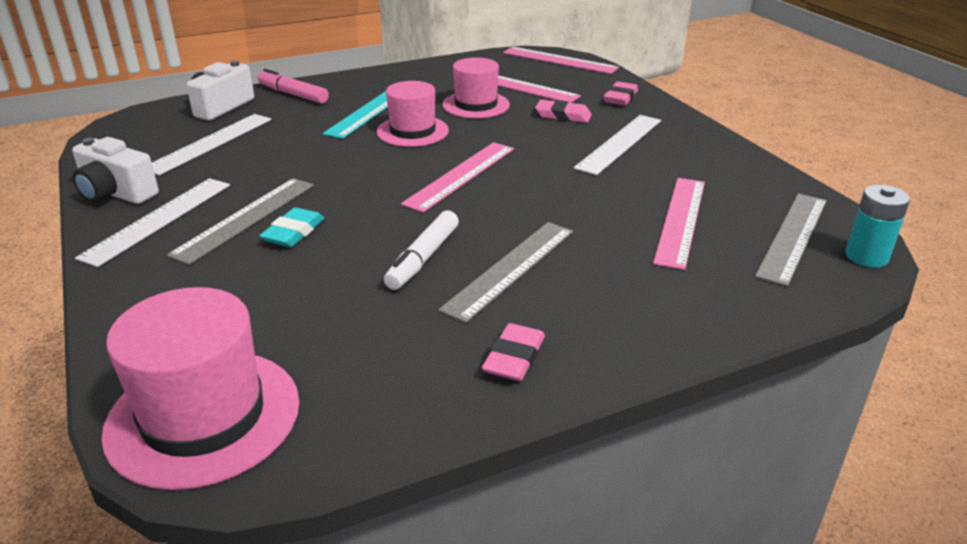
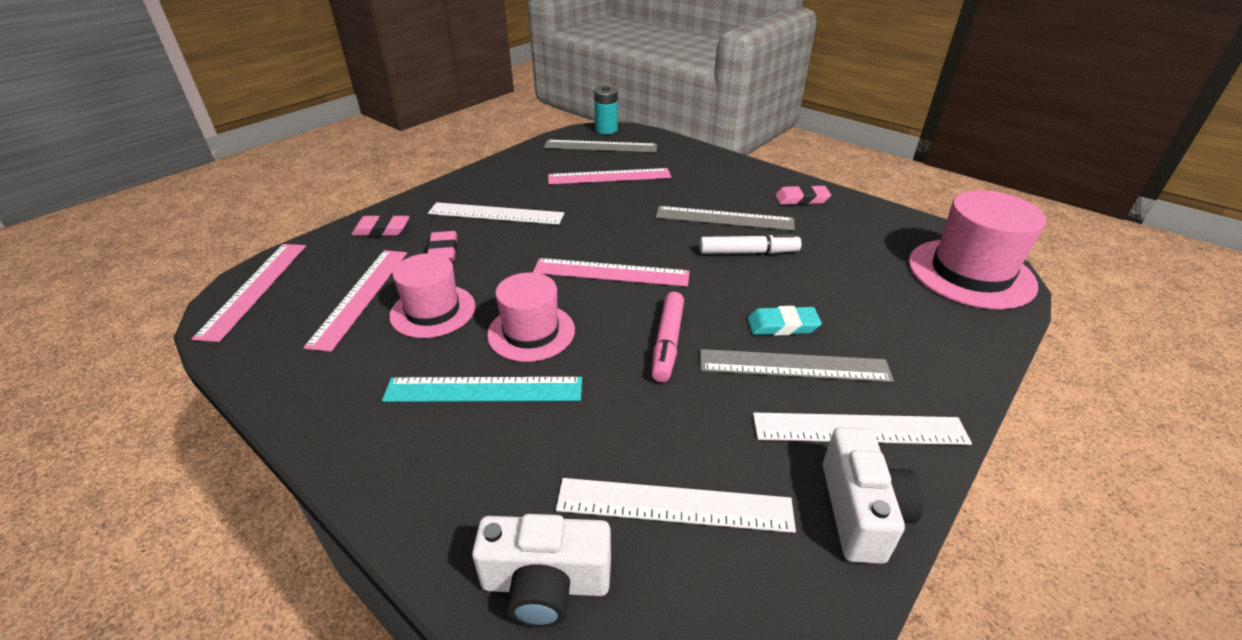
camera: 115 degrees left, 5 degrees up
pink marker [258,69,329,103] -> pink marker moved to [652,292,684,382]

